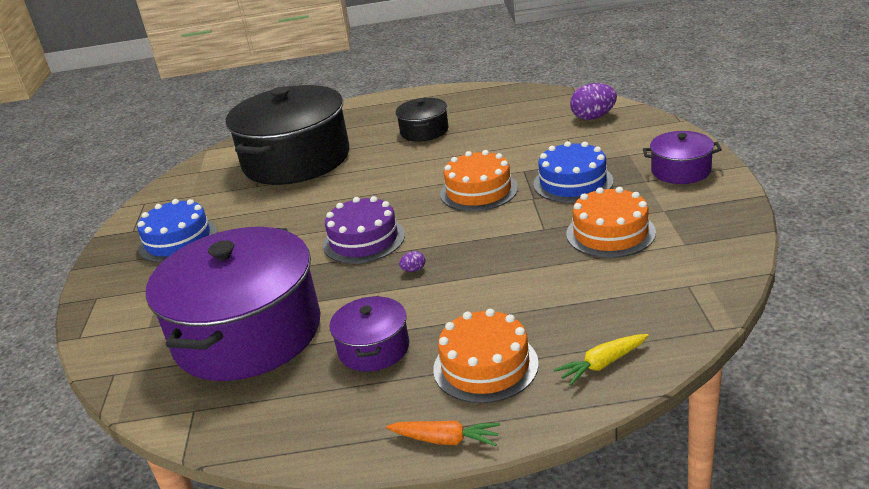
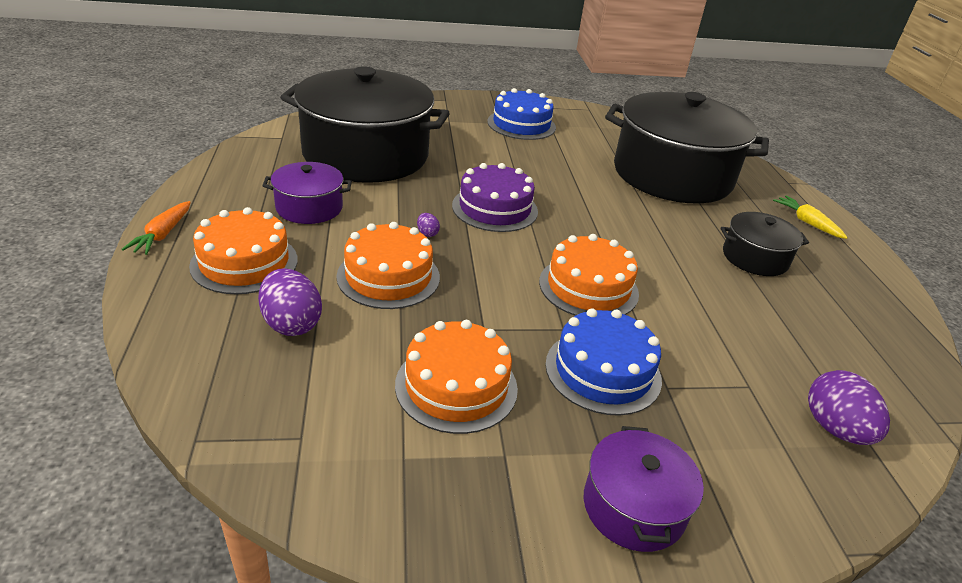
camera: 80 degrees right, 5 degrees up
purple pot [146,227,321,381] -> black pot [280,66,450,183]
yellow carrot [554,334,649,386] -> yellow carrot moved to [773,196,848,239]
none -> purple egg [258,268,322,336]
none -> orange cake [336,222,440,309]

